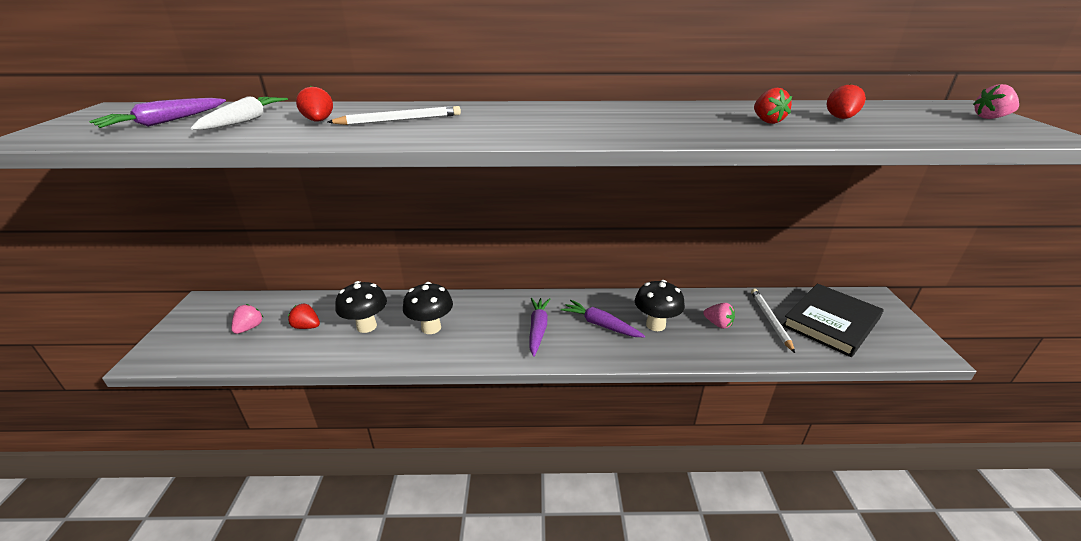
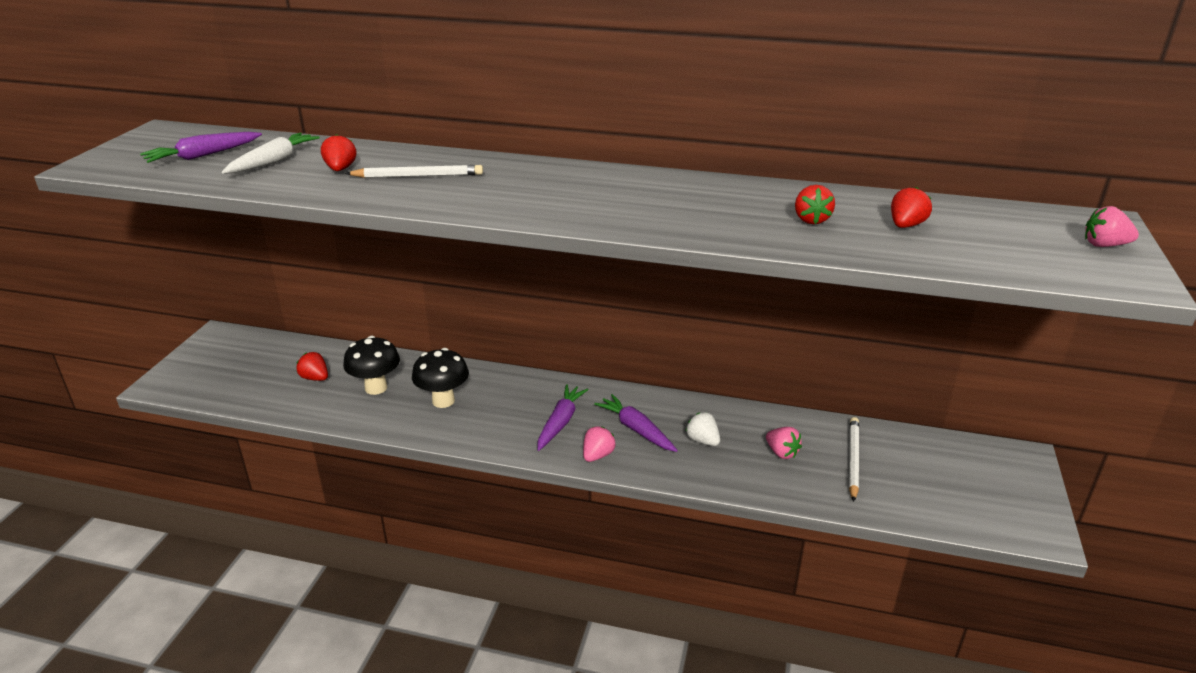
camera: 15 degrees right, 0 degrees up
pink strawberry [232,304,263,334] -> pink strawberry moved to [583,426,616,462]
black mushroom [635,280,685,331] -> white strawberry [686,412,720,446]
black book [782,284,884,357] -> none

